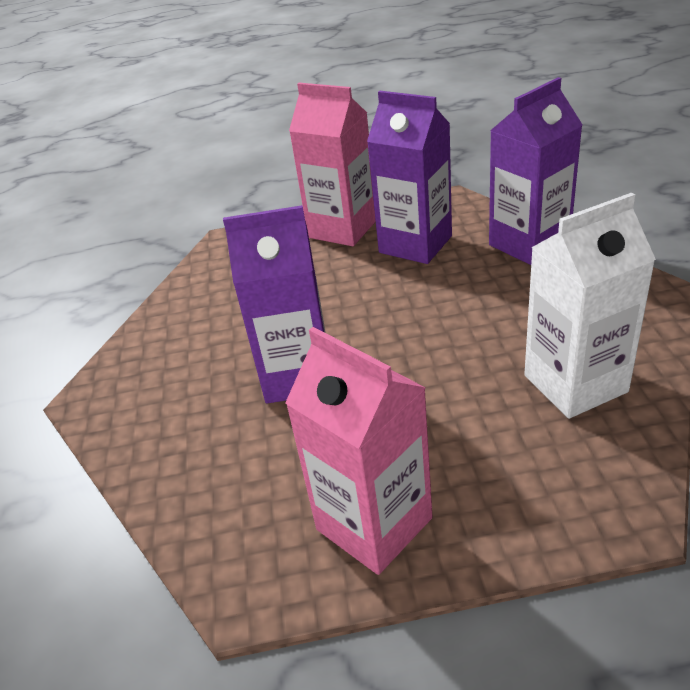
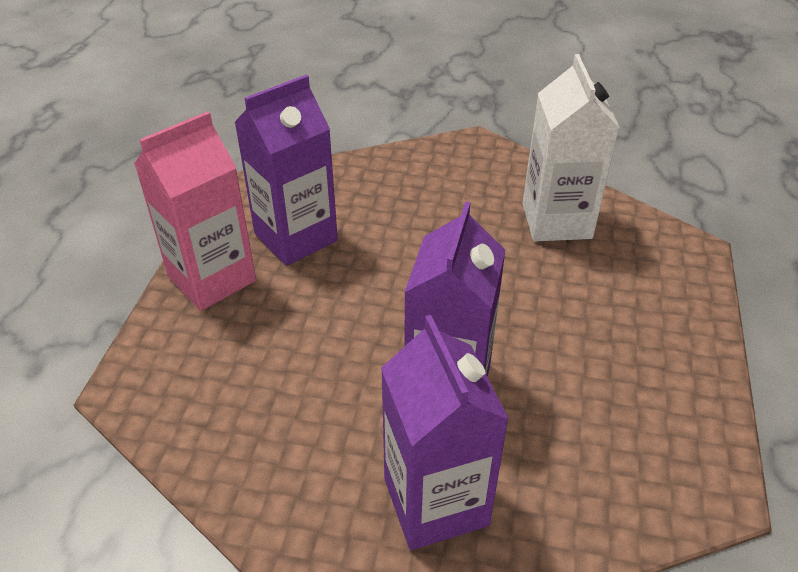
camera: 75 degrees left, 5 degrees up
pink carton [285,327,433,575] -> none
purple carton [489,77,583,265] -> purple carton moved to [381,315,509,550]

